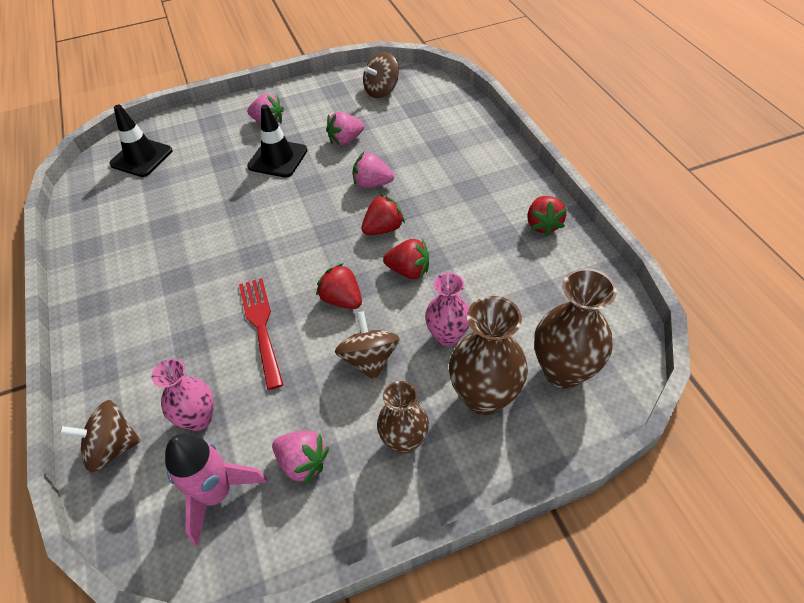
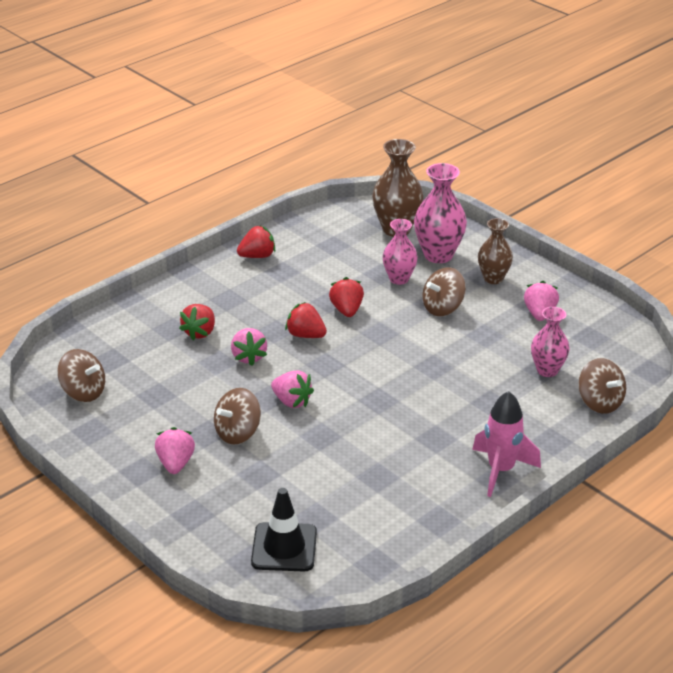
camera: 115 degrees left, 15 degrees down
pink rocket [165,434,267,546] -> pink rocket moved to [472,391,541,497]
red fork [239,278,284,390] -> none
black traffic cone [247,105,308,178] -> brown spinning top [214,388,261,444]
red strawberry [316,263,362,309] -> red strawberry moved to [179,304,215,340]
pink strawberry [326,112,364,146] -> pink strawberry moved to [271,370,314,408]
brown vase [449,296,528,415] -> pink vase [414,163,467,263]

